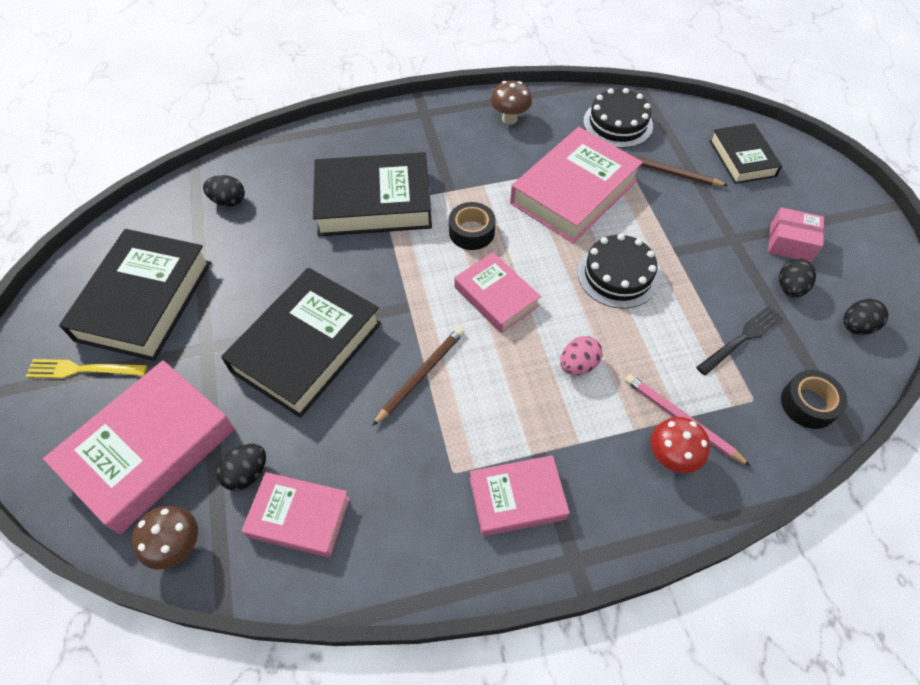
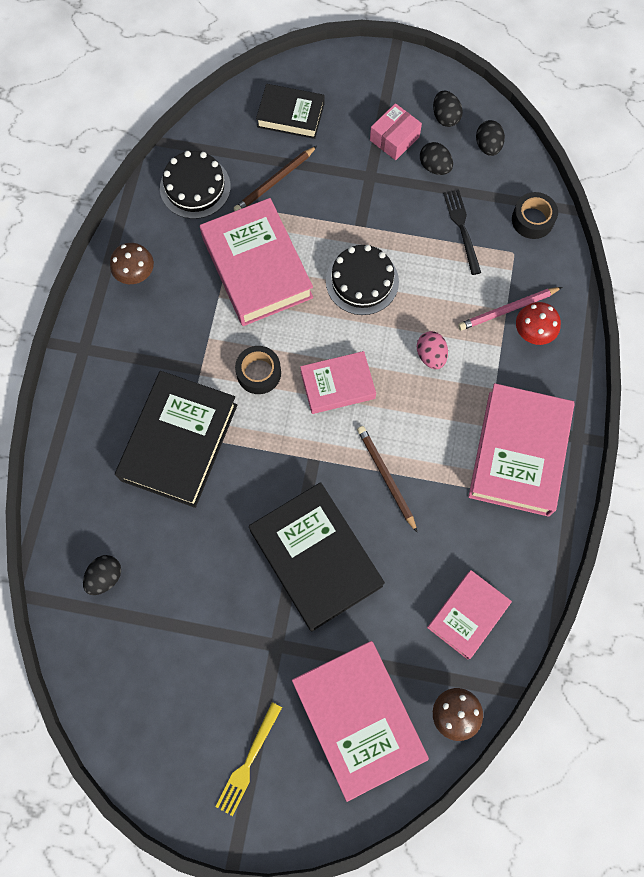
camera: 65 degrees left, 15 degrees up
black book [59,229,211,361] -> none
black egg [216,444,266,491] -> black egg moved to [433,91,463,127]
pink book [470,455,570,536] -> pink book [468,383,575,517], size x1.70

